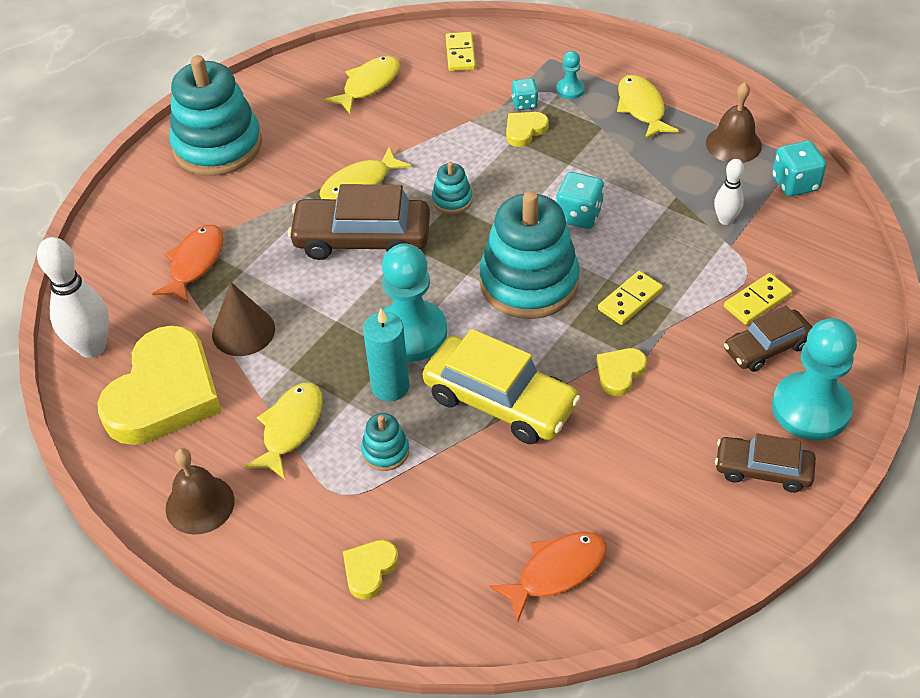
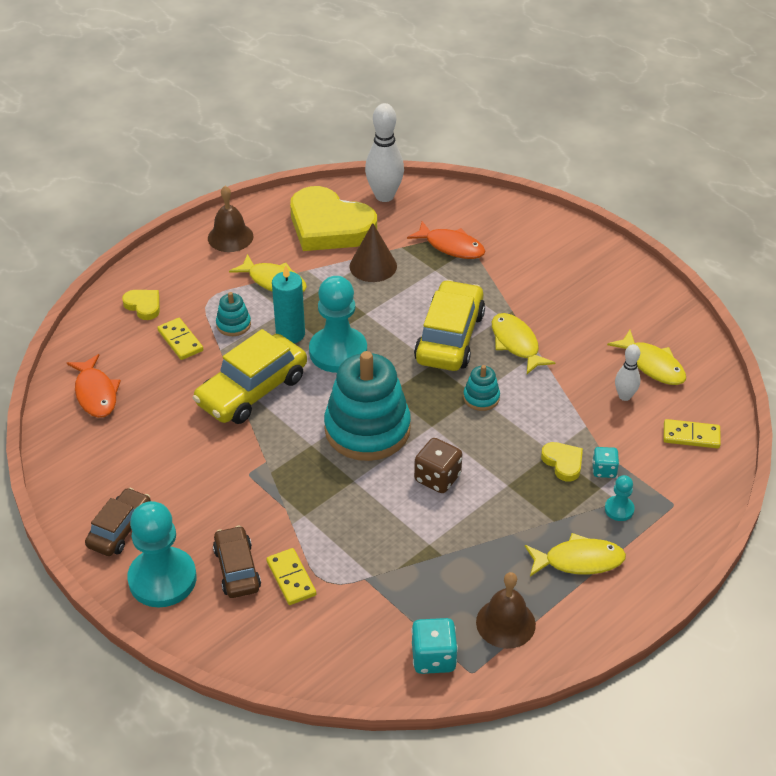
camera: 100 degrees right, 5 degrees down
turquoise stacking toy [169,55,262,176] -> none
brown car [288,184,430,260] -> yellow car [414,280,485,371]
turquoise dice [556,172,604,229] -> brown dice [414,438,462,493]
yellow heart [597,348,647,396] -> none
yellow domino [598,271,663,325] -> yellow domino moved to [157,318,203,360]
white bowling pin [714,159,744,225] -> white bowling pin moved to [615,344,641,401]

